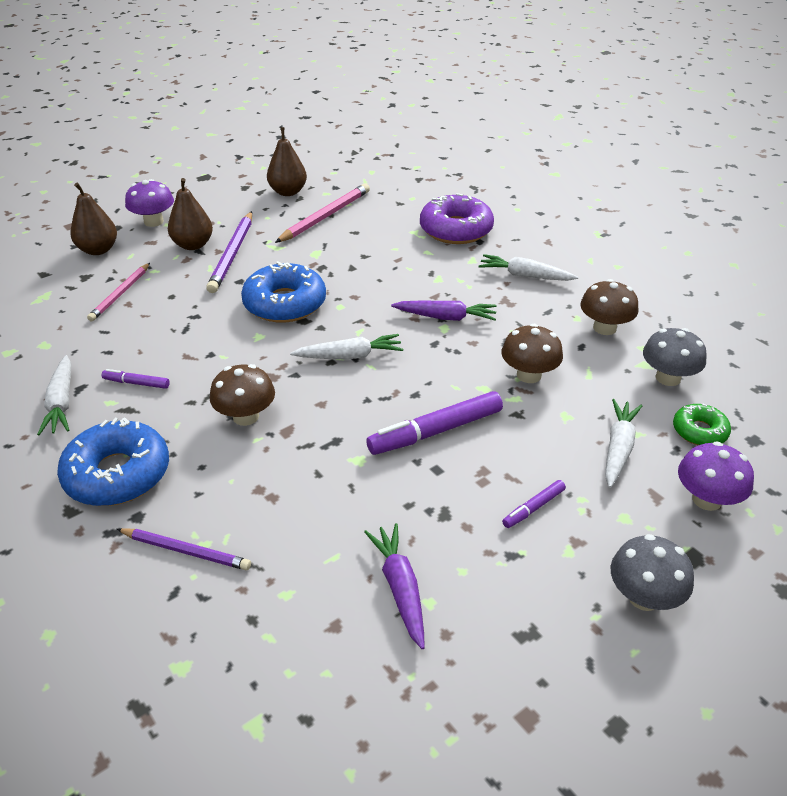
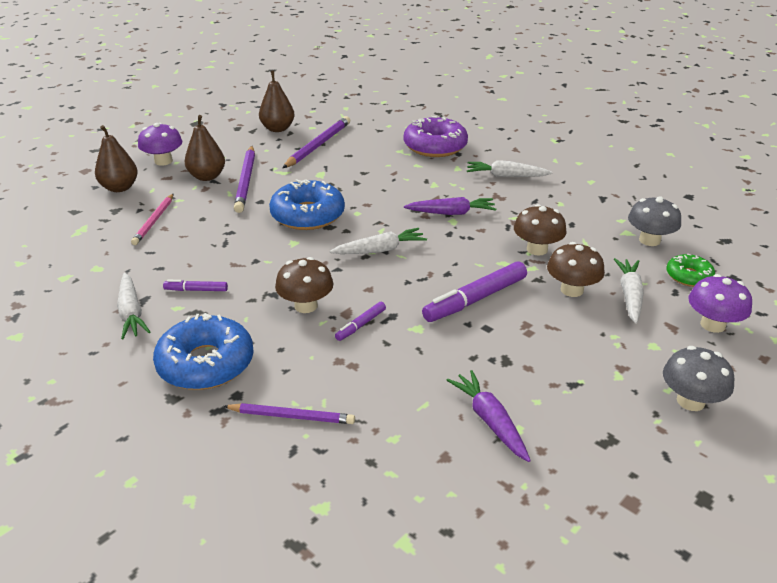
camera: 10 degrees left, 5 degrees down
pink pencil [275,183,370,243] -> purple pencil [283,116,350,168]
purple marker [502,480,566,528] -> purple marker moved to [335,302,386,341]
brown mushroom [580,279,639,335] -> brown mushroom moved to [547,242,605,297]

